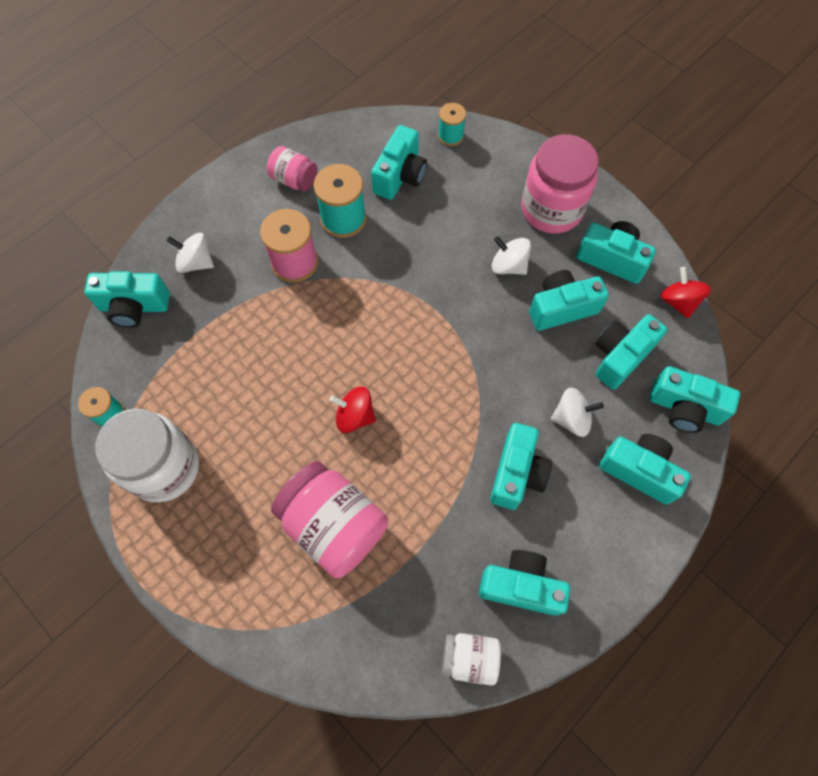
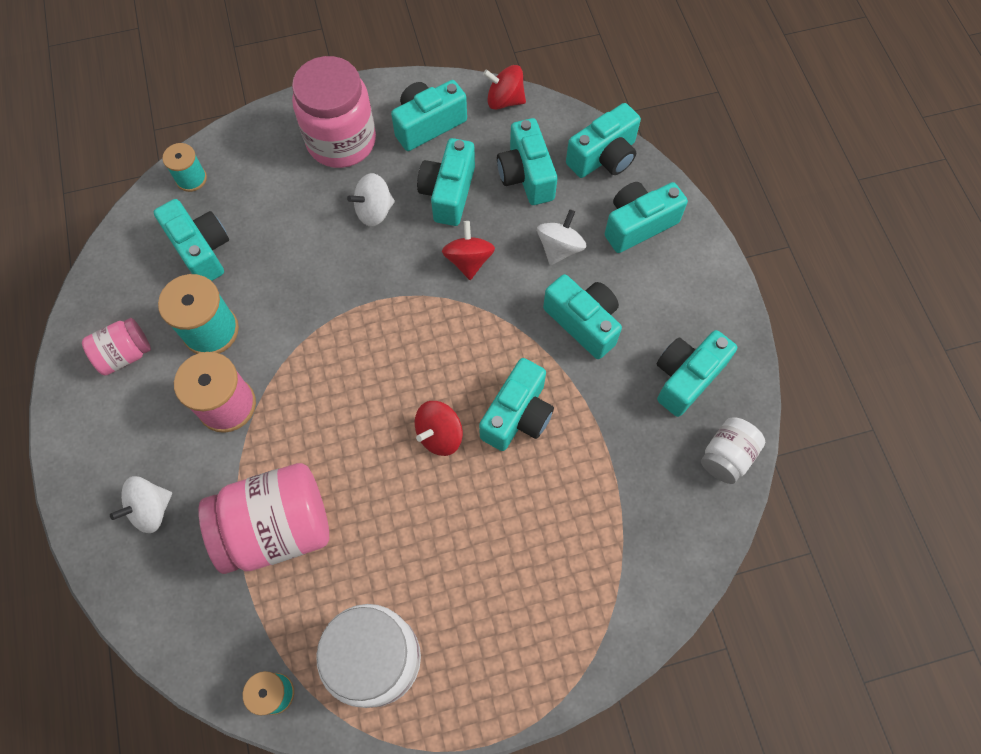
camera: 60 degrees left, 0 degrees up
turquoise camera [84,271,170,327] -> turquoise camera moved to [479,358,554,451]
pink jar [271,461,388,578] -> pink jar moved to [198,463,329,574]
none -> red spinning top [442,221,495,280]

